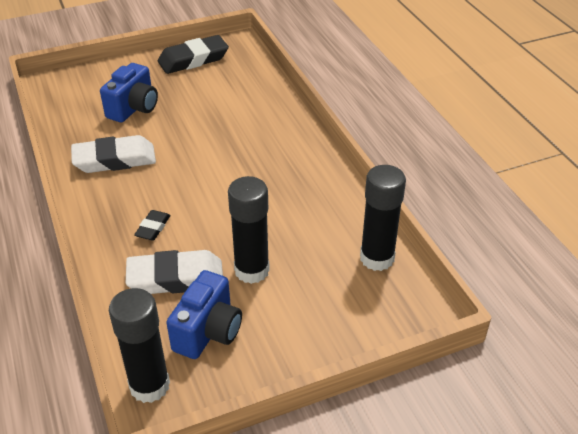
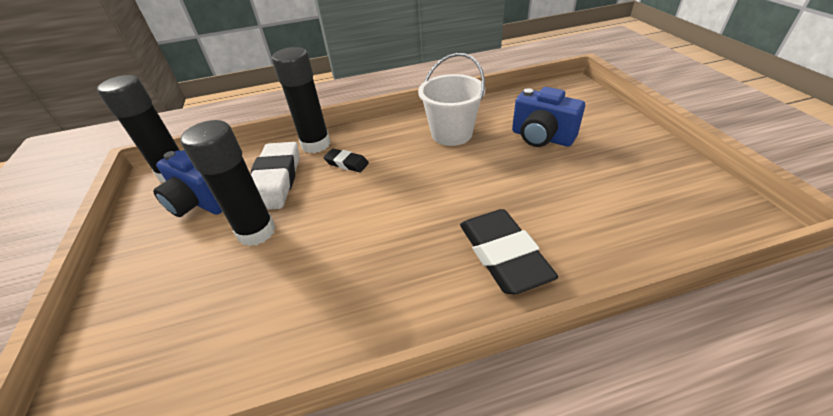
camera: 100 degrees right, 0 degrees up
white eraser [71,135,156,173] -> white bucket [418,53,485,146]
black eraser [158,35,229,74] -> black eraser moved to [460,209,558,294]
black glue stick [360,165,406,271] -> black glue stick moved to [272,47,331,153]

